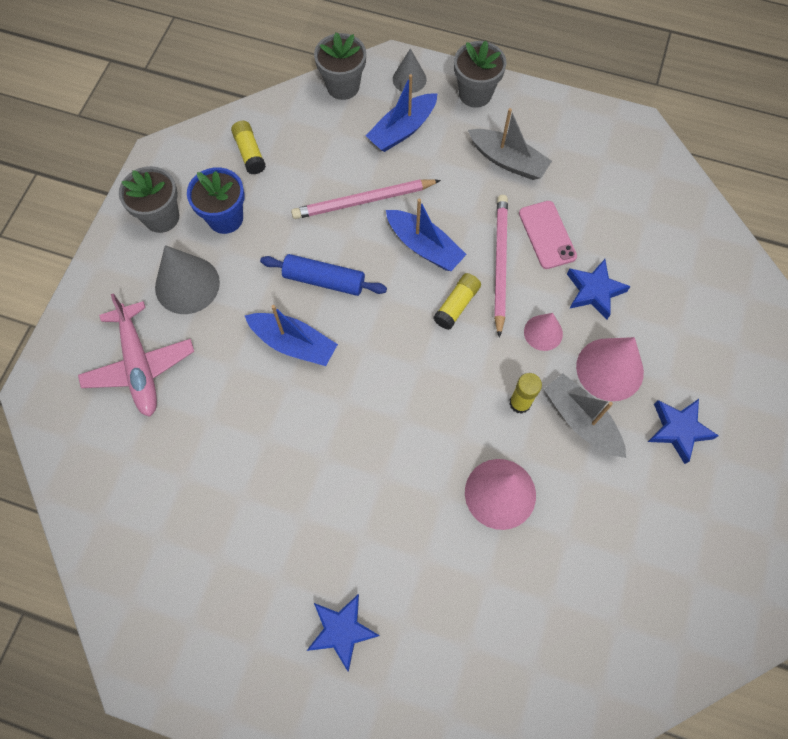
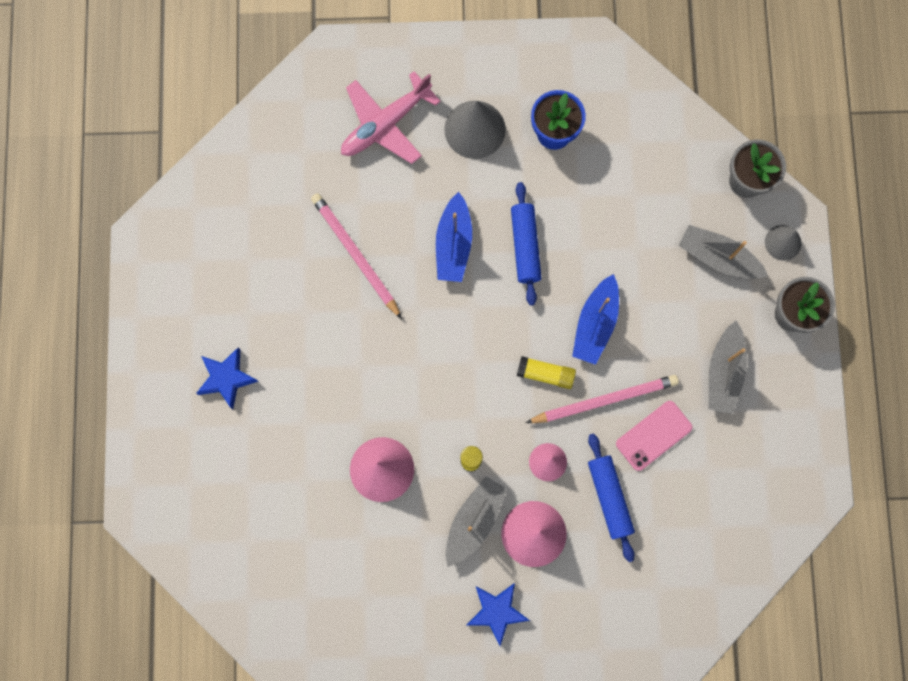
camera: 70 degrees right, 10 degrees up
grey flower pot [119,166,179,233] -> none
yellow glue stick [231,121,266,174] -> none
pink pencil [291,179,441,219] -> pink pencil moved to [311,193,402,319]
blue boat [365,74,438,152] -> grey boat [679,225,768,279]
blue star [567,259,631,319] -> blue rolling pin [588,433,635,562]

